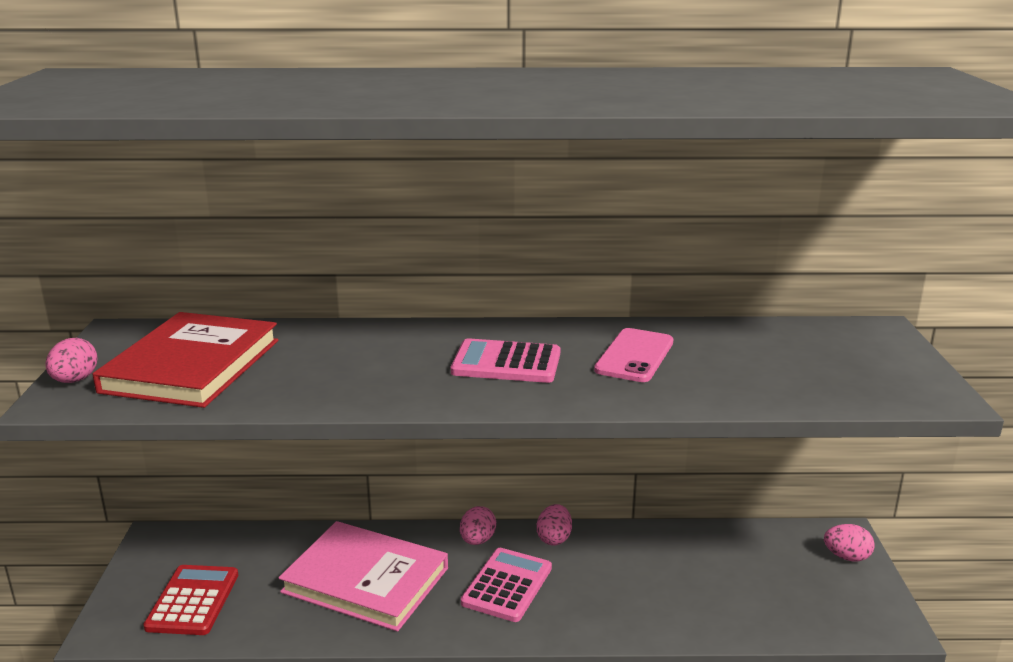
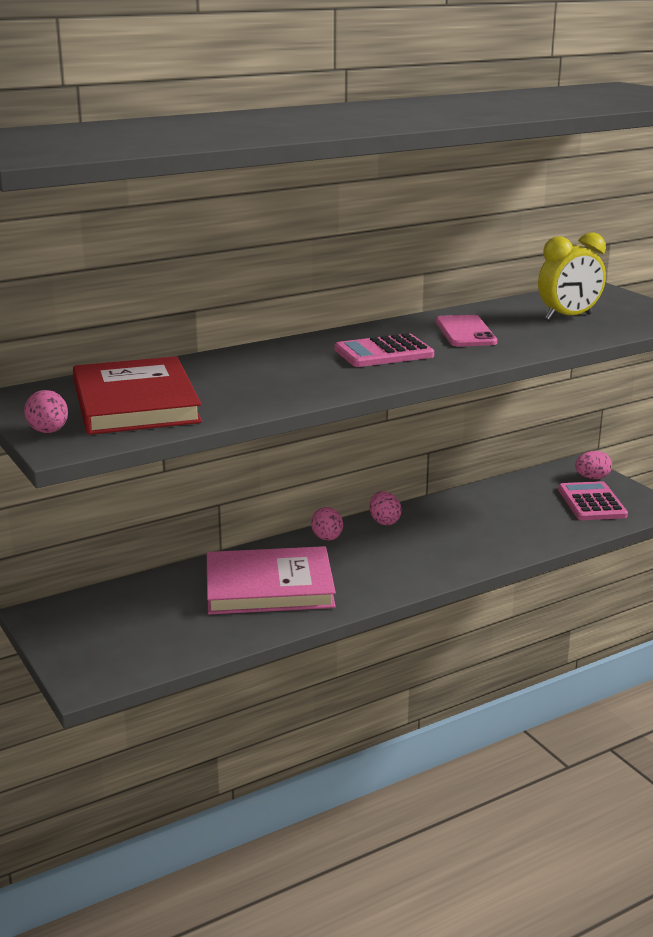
camera: 30 degrees left, 0 degrees up
red calculator [143,565,238,635] -> none
pink calculator [461,548,552,622] -> pink calculator moved to [558,481,628,520]
none -> yellow clock [538,232,606,320]

